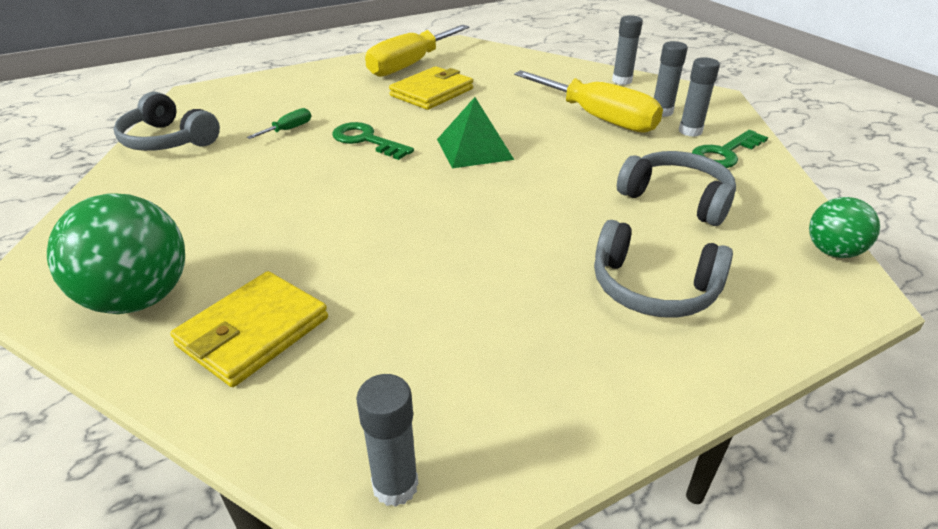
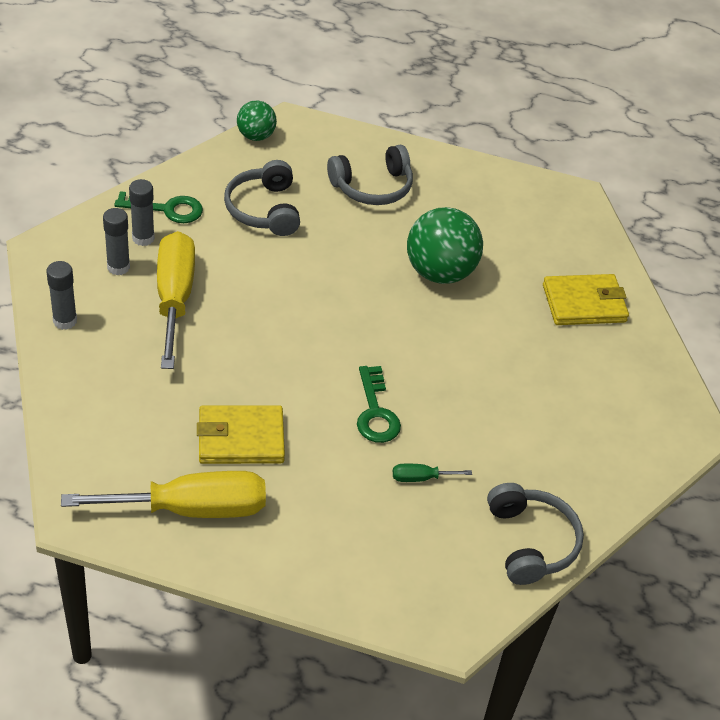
camera: 140 degrees left, 10 degrees up
green ball [47,193,185,314] -> green ball moved to [407,207,483,284]
grey glue stick [356,374,418,507] -> none
green pyramid [437,97,514,168] -> none
grey headphones [594,220,733,318] -> grey headphones turned 90 degrees clockwise [327,145,413,205]

